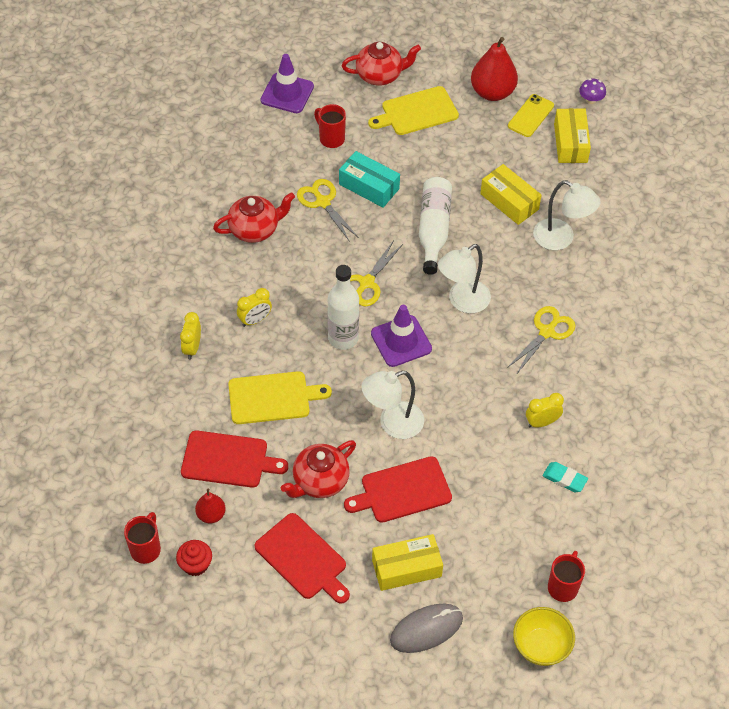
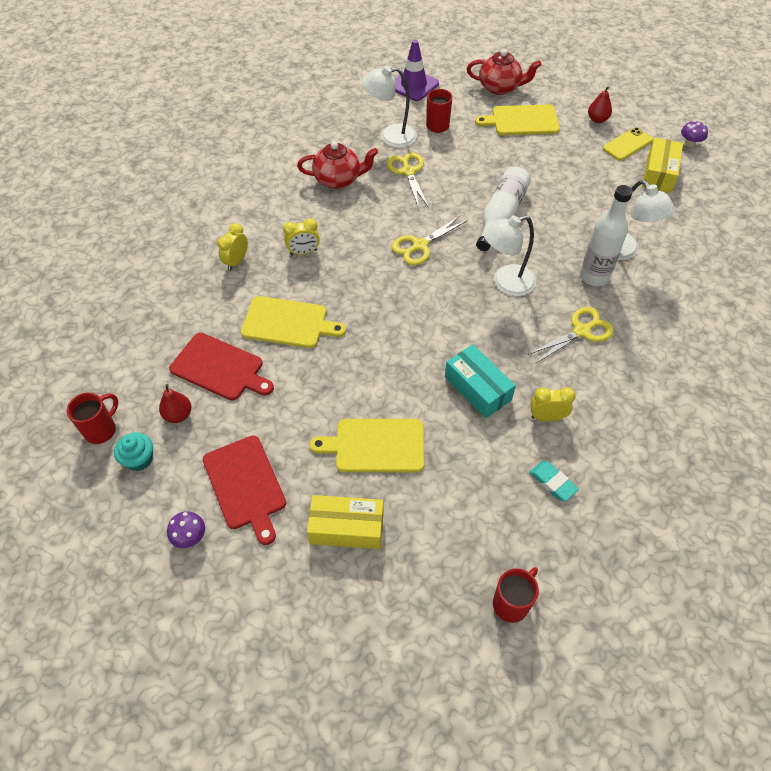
camera: 20 degrees right, 0 degrees up
red cupcake [176,540,212,576] -> turquoise cupcake [114,433,153,471]
red teapot [281,440,356,498] -> none
white bottle [327,265,359,350] -> white bottle moved to [580,185,633,286]
turquoise box [339,151,400,208] -> turquoise box moved to [445,344,516,418]
red cutting board [344,456,452,523] -> yellow cutting board [309,419,424,472]
white lamp [362,371,424,439] -> white lamp moved to [362,65,417,148]
purple traffic cone [371,305,432,367] -> none
grey mouse [390,604,463,653] -> none
red pear [471,37,518,101] -> red pear [588,86,612,123], size x0.53
yellow box [480,164,542,225] -> none
yellow bowl [513,607,575,666] -> none
none -> purple mushroom [167,511,205,548]

